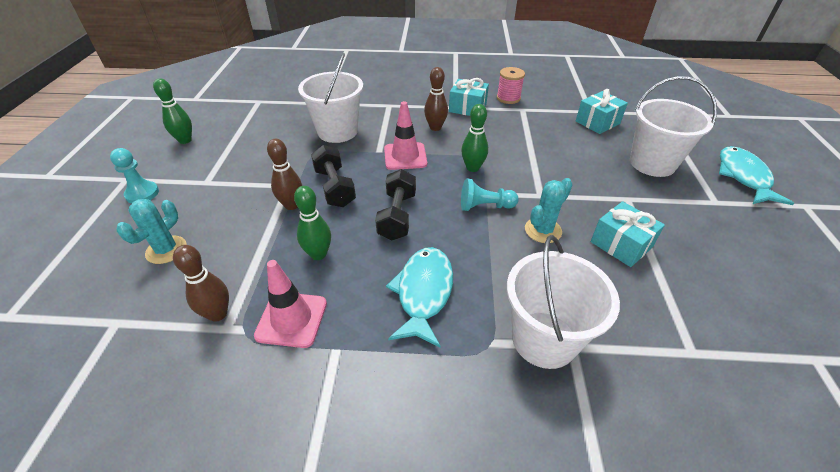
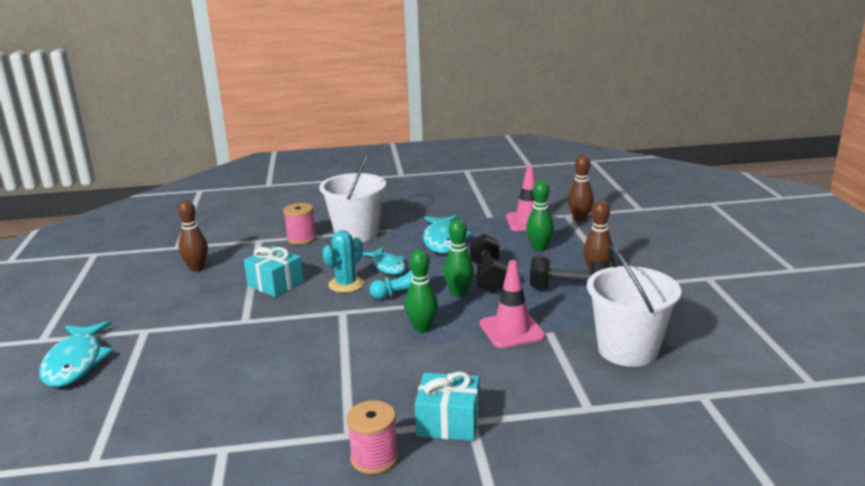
camera: 170 degrees right, 20 degrees down
turquoise pawn [110,148,159,204] -> none
turquoise cactus [117,199,187,264] -> none
green bowling pin [153,78,192,144] -> green bowling pin moved to [443,219,474,297]
black dumbbell [311,145,356,207] -> black dumbbell turned 45 degrees counterclockwise [530,257,609,288]
brown bowling pin [424,67,448,131] -> brown bowling pin moved to [178,200,208,272]
turquoise gift [576,89,628,134] -> none
white bucket [630,76,717,177] -> none
none -> pink spool [283,203,316,245]
none -> turquoise fish [362,247,406,275]

